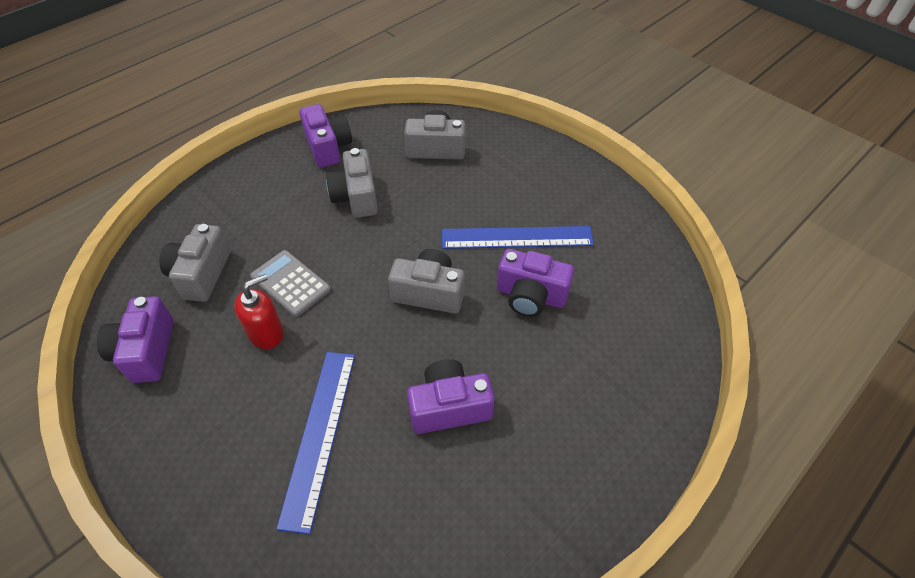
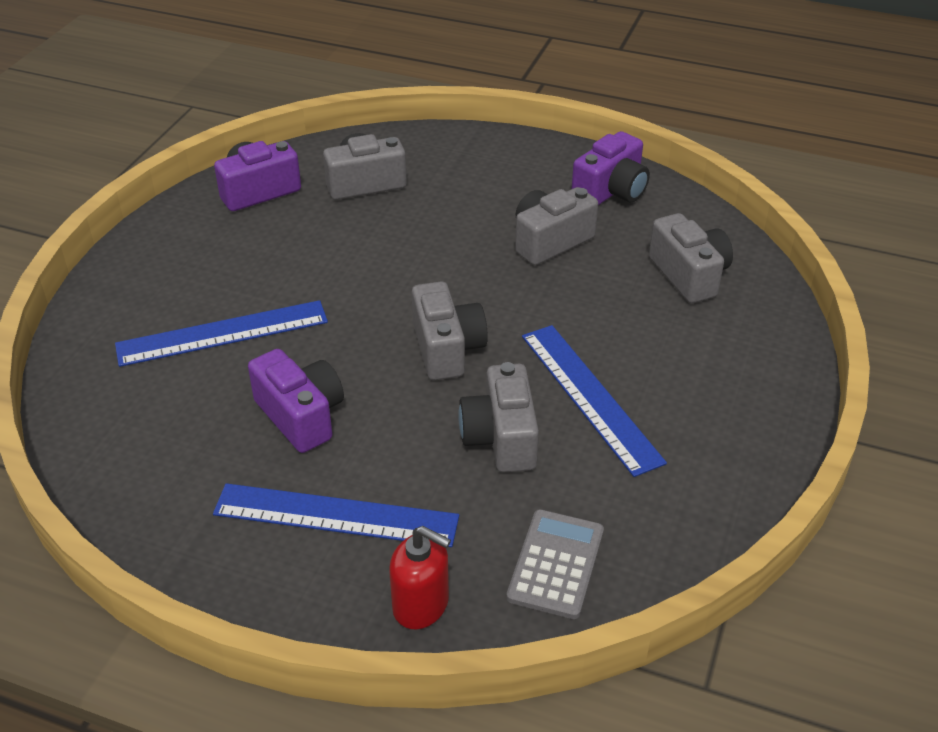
camera: 65 degrees right, 10 degrees down
red soap dispenser [234,274,284,349] -> red soap dispenser moved to [389,526,451,629]
grey calculator [250,250,331,317] -> grey calculator moved to [506,509,604,619]
purple camera [497,249,574,317] -> grey camera [458,362,539,472]
none -> blue ruler [213,483,459,547]

